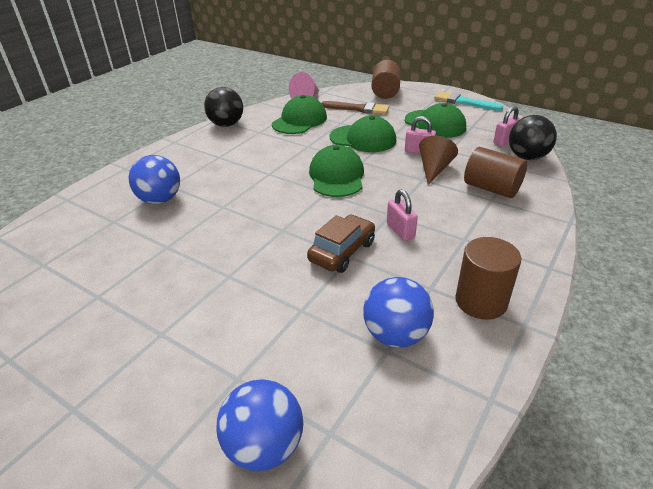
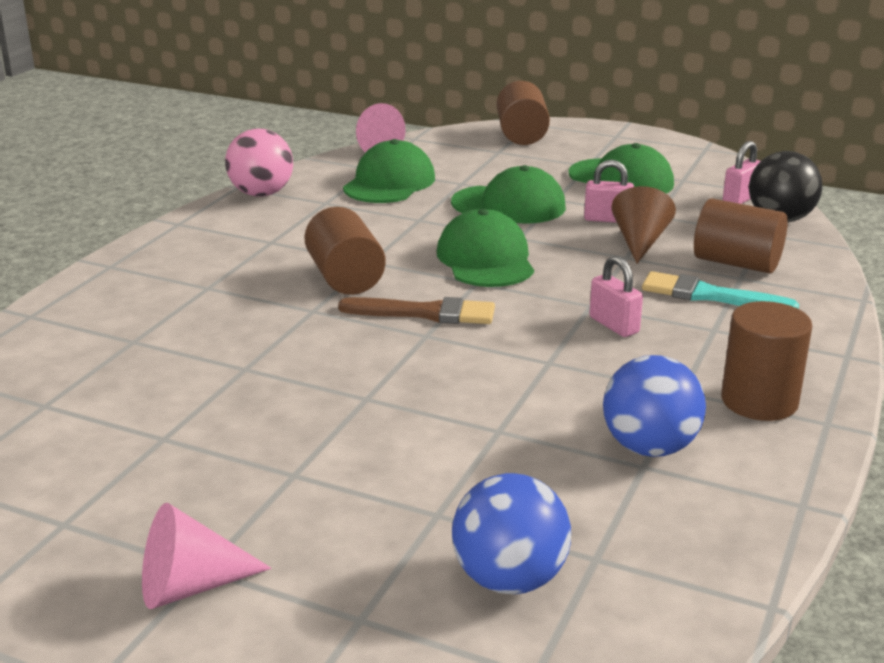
camera: 10 degrees left, 10 degrees down
blue ball [128,155,180,204] -> none
black ball [204,87,243,127] -> pink ball [225,129,293,197]
brown car [307,214,375,273] -> none
brown brush [321,101,389,114] -> brown brush moved to [338,297,495,324]
turquoise brush [434,91,503,111] -> turquoise brush moved to [642,271,799,309]
none -> pink cone [142,503,271,609]
none -> brown cylinder [304,207,386,295]

